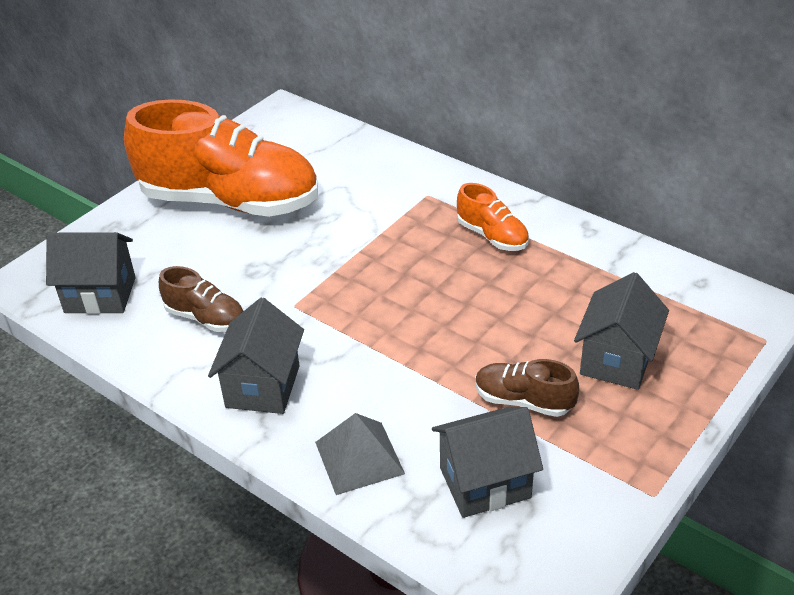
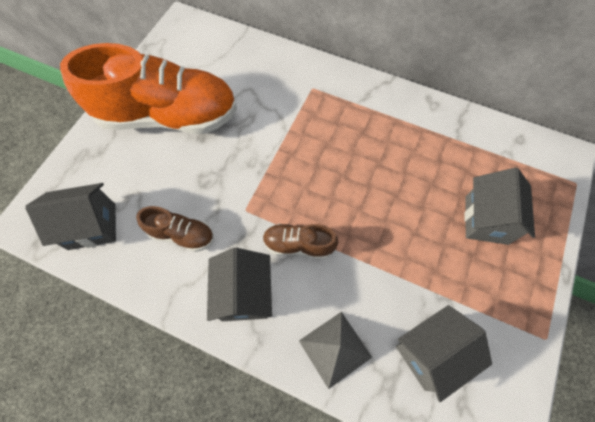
camera: 15 degrees left, 25 degrees up
orange shoe [457,183,529,251] -> none
brown shoe [475,359,579,417] -> brown shoe moved to [263,224,338,259]

